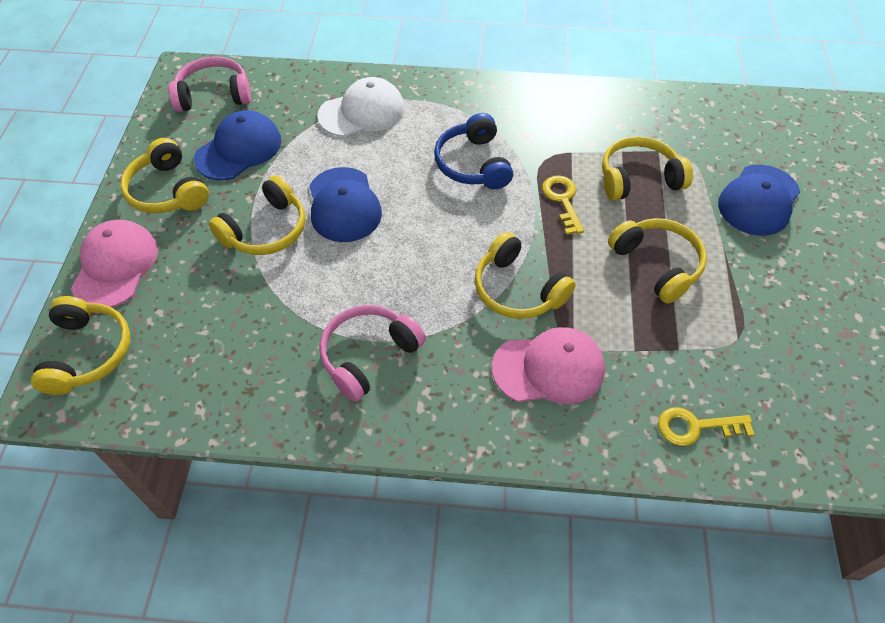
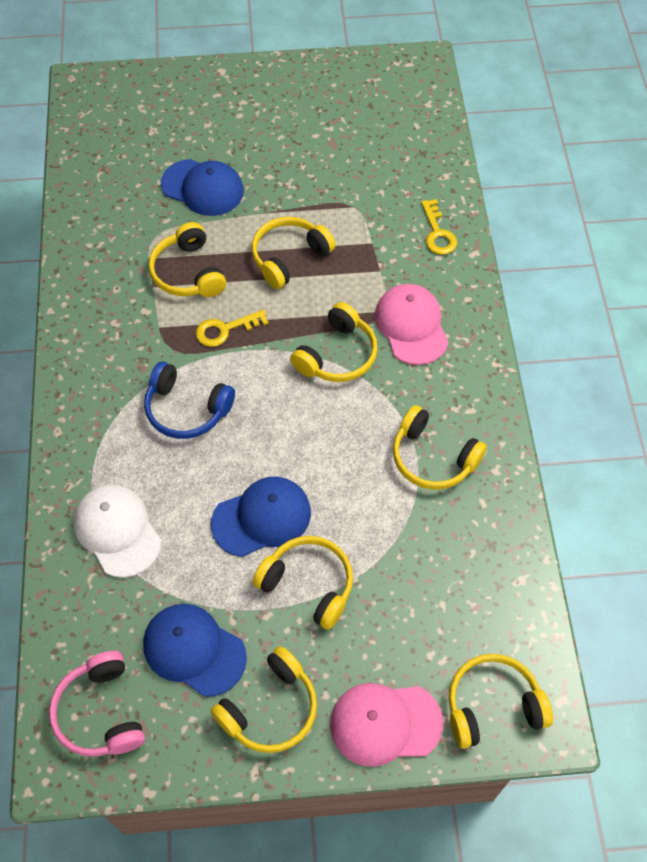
camera: 100 degrees left, 5 degrees up
pink headphones [320,305,426,402] -> yellow headphones [393,405,487,490]
blue headphones [434,113,513,189] -> blue headphones turned 45 degrees clockwise [144,361,235,439]

